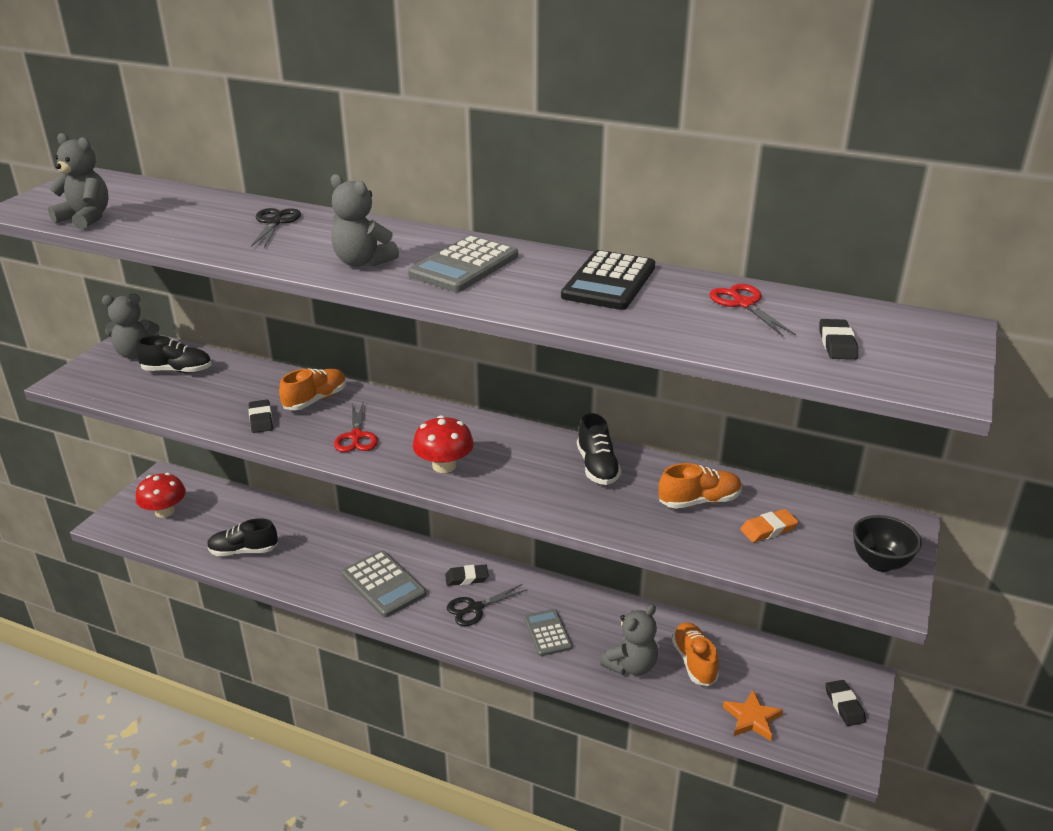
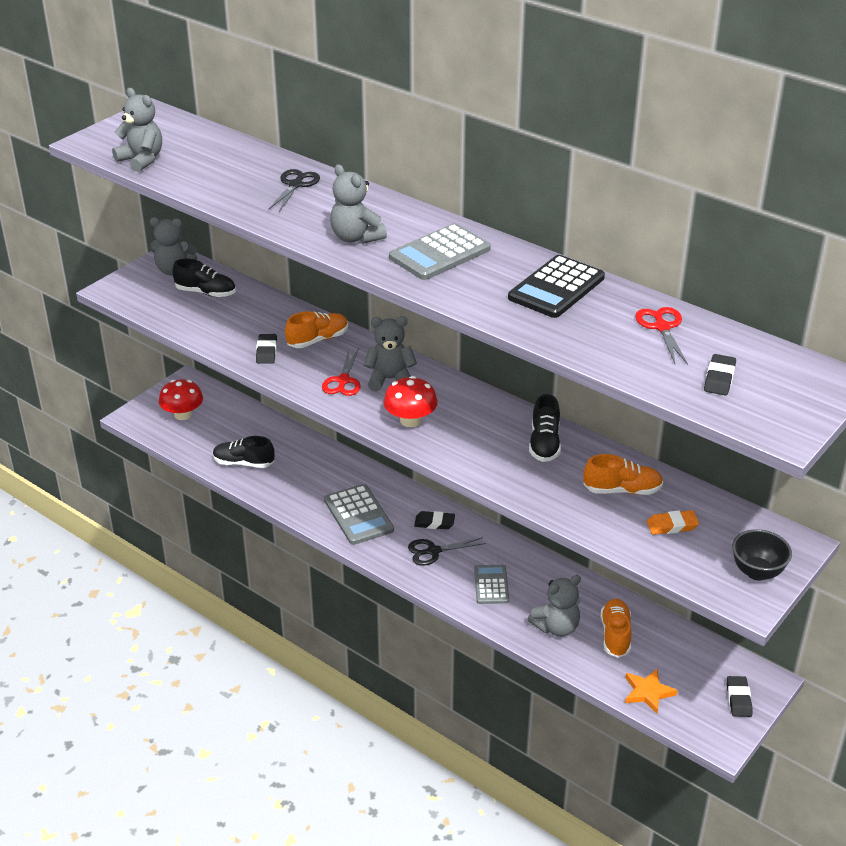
camera: 15 degrees right, 5 degrees up
none -> grey teddy bear [364,316,417,392]

